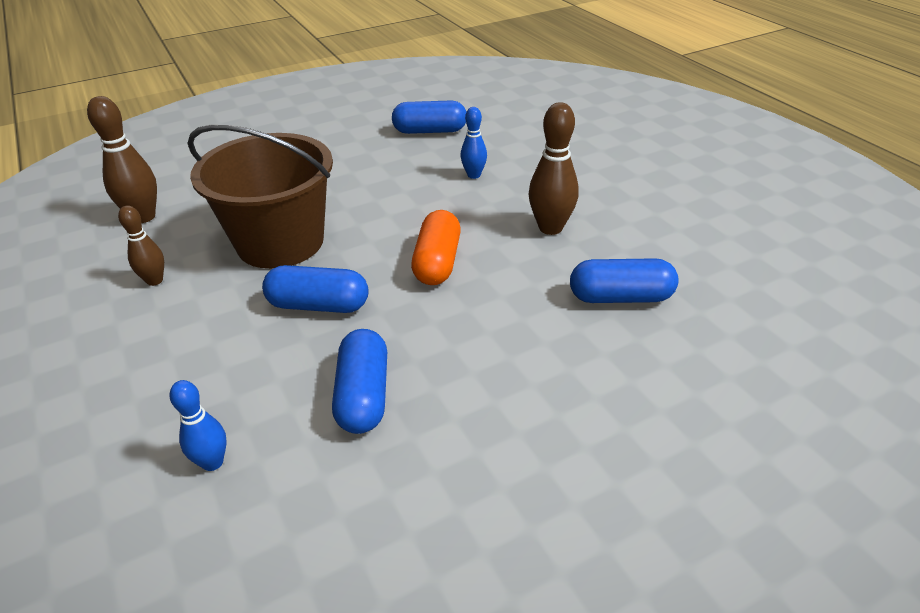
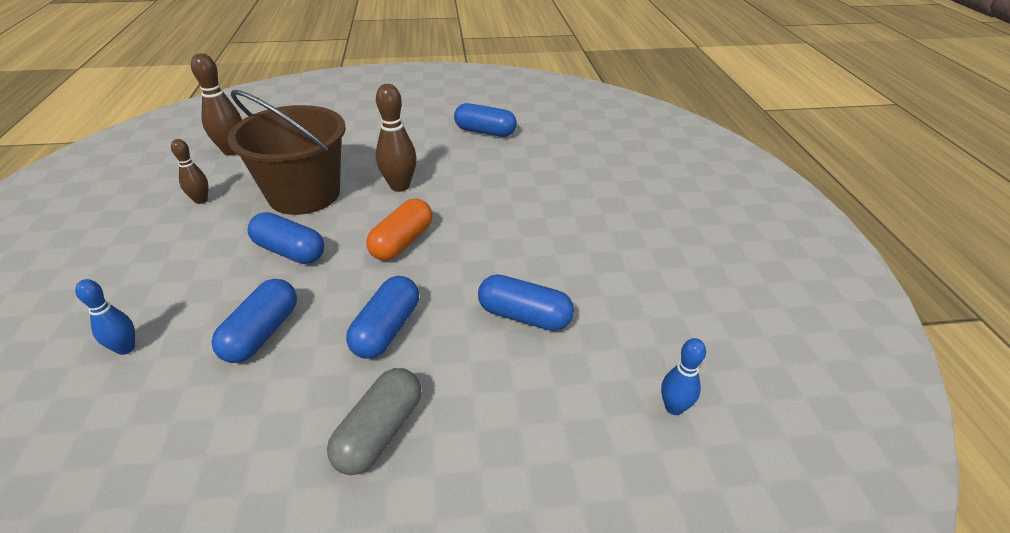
camera: 20 degrees right, 0 degrees up
blue bowling pin [461,107,487,179] -> blue bowling pin moved to [661,338,706,415]
brown bowling pin [529,102,578,235] -> brown bowling pin moved to [376,84,416,192]
none -> grey capsule [327,368,421,475]
none -> blue capsule [346,276,419,359]

